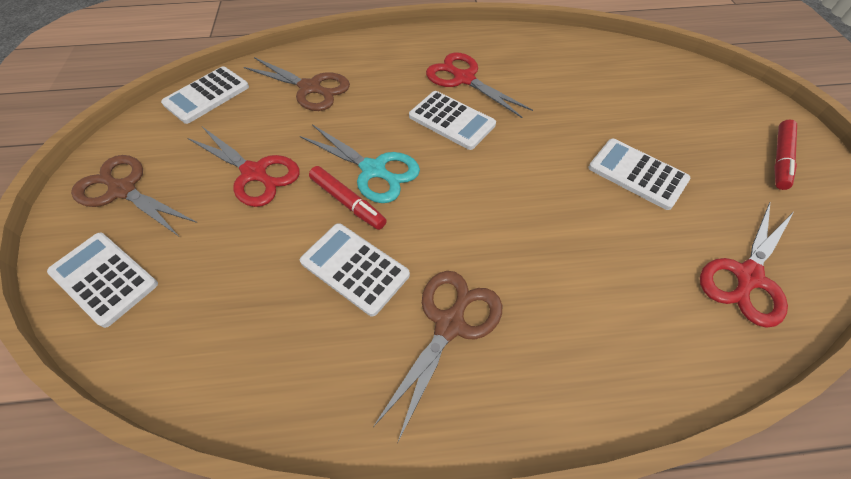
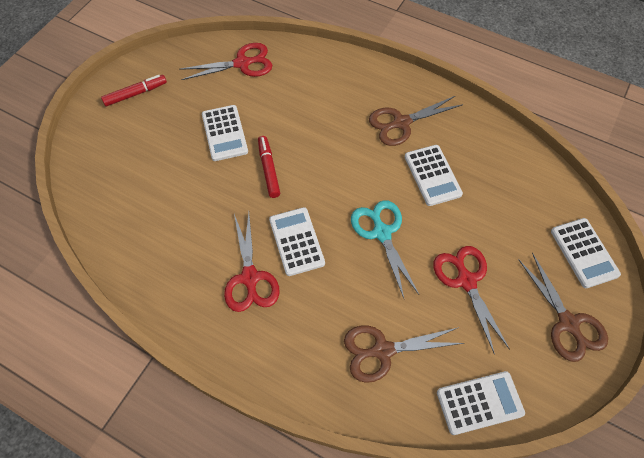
camera: 145 degrees left, 5 degrees up
brown scissors [244,57,350,111] -> brown scissors turned 75 degrees counterclockwise [344,325,464,383]
red marker [309,166,387,230] -> red marker moved to [258,136,280,198]

